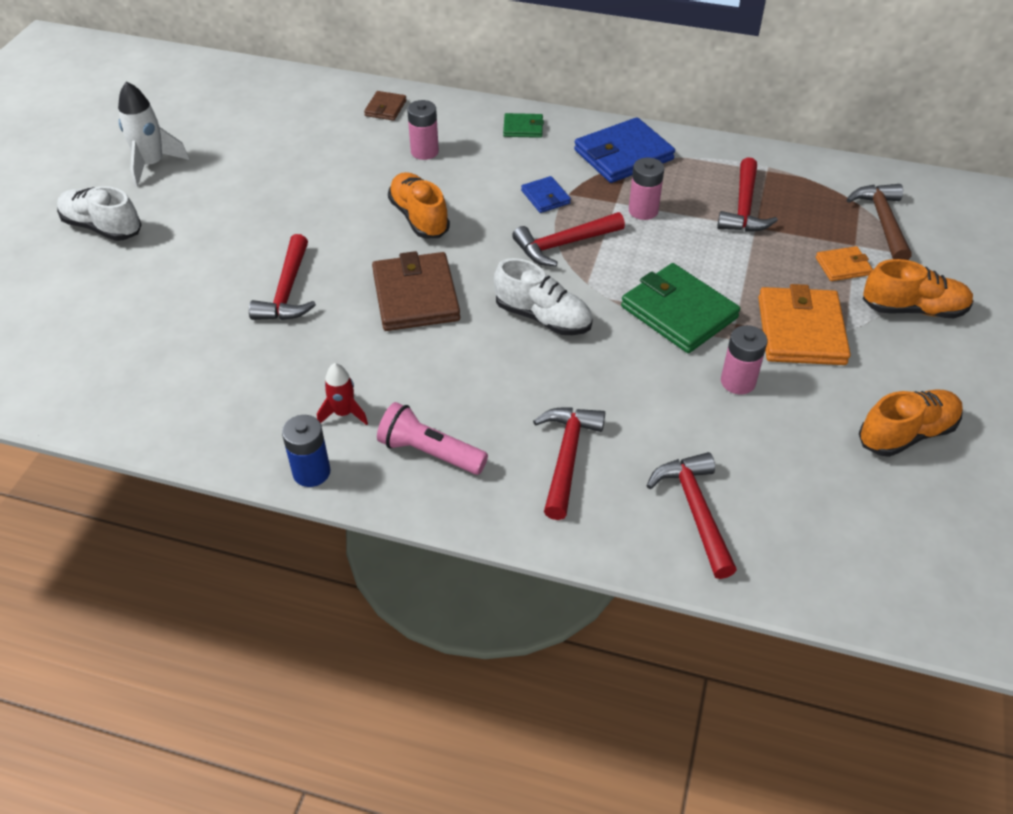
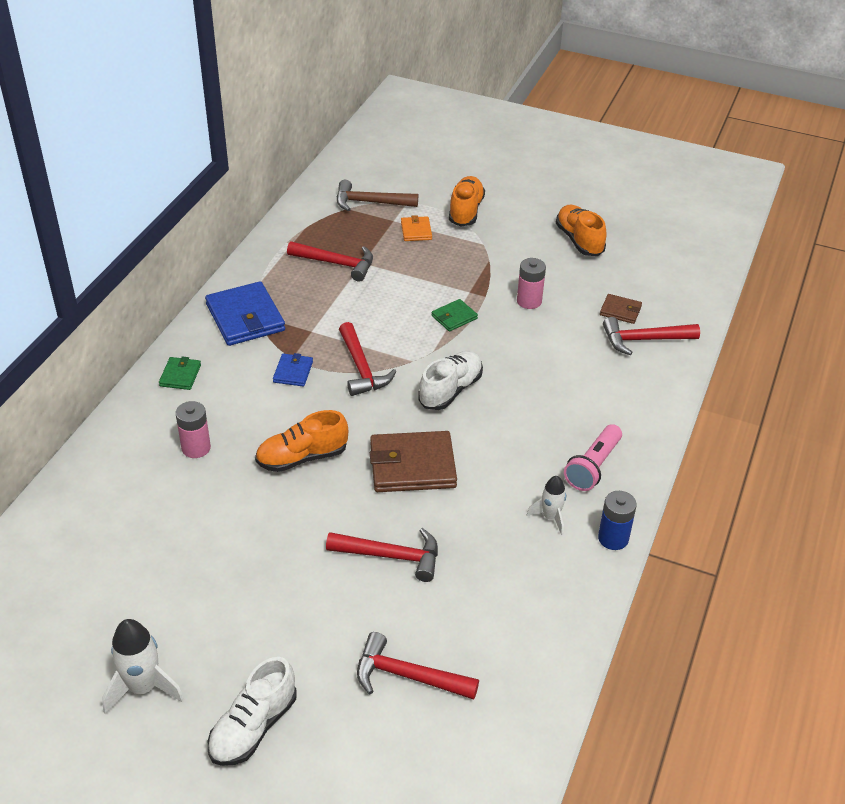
camera: 85 degrees left, 5 degrees down
red rocket [317,363,368,425] -> white rocket [527,476,566,535]
brown wallet [364,91,407,121] -> brown wallet moved to [600,294,642,324]
blue wallet [521,176,571,213] -> blue wallet turned 60 degrees counterclockwise [273,353,313,387]
red hammer [533,407,605,520] -> red hammer moved to [357,632,479,700]
green wallet [621,263,740,353] -> green wallet [432,299,478,332], size x0.51
pink battery [629,158,664,220] -> none
orange wallet [758,284,851,365] -> none

